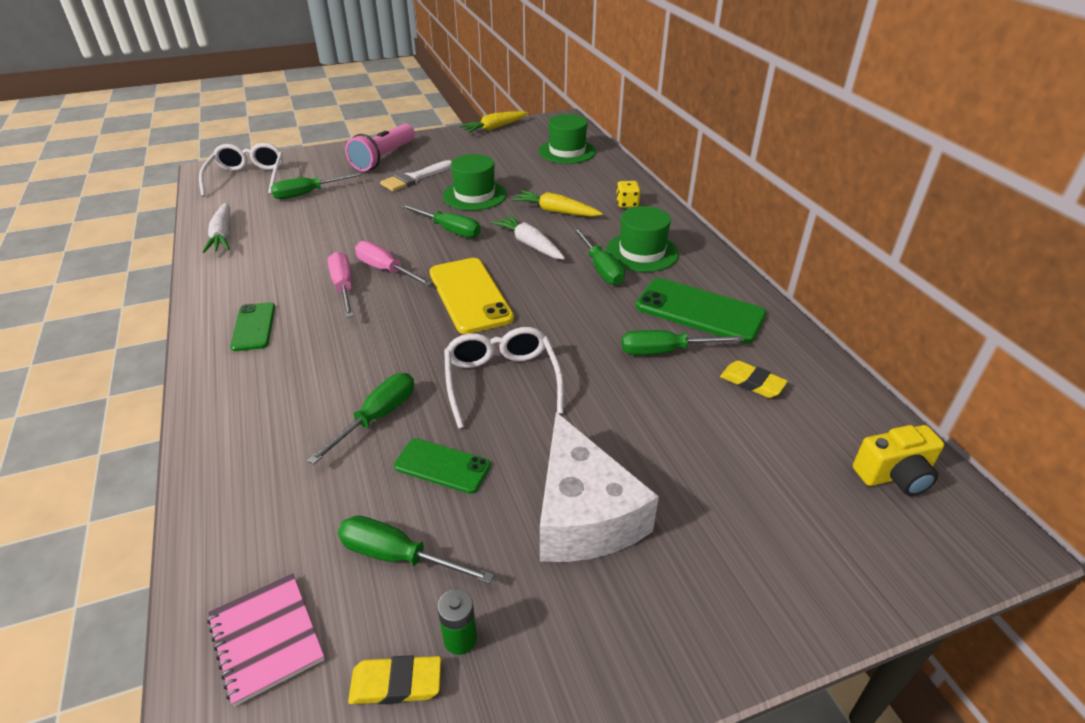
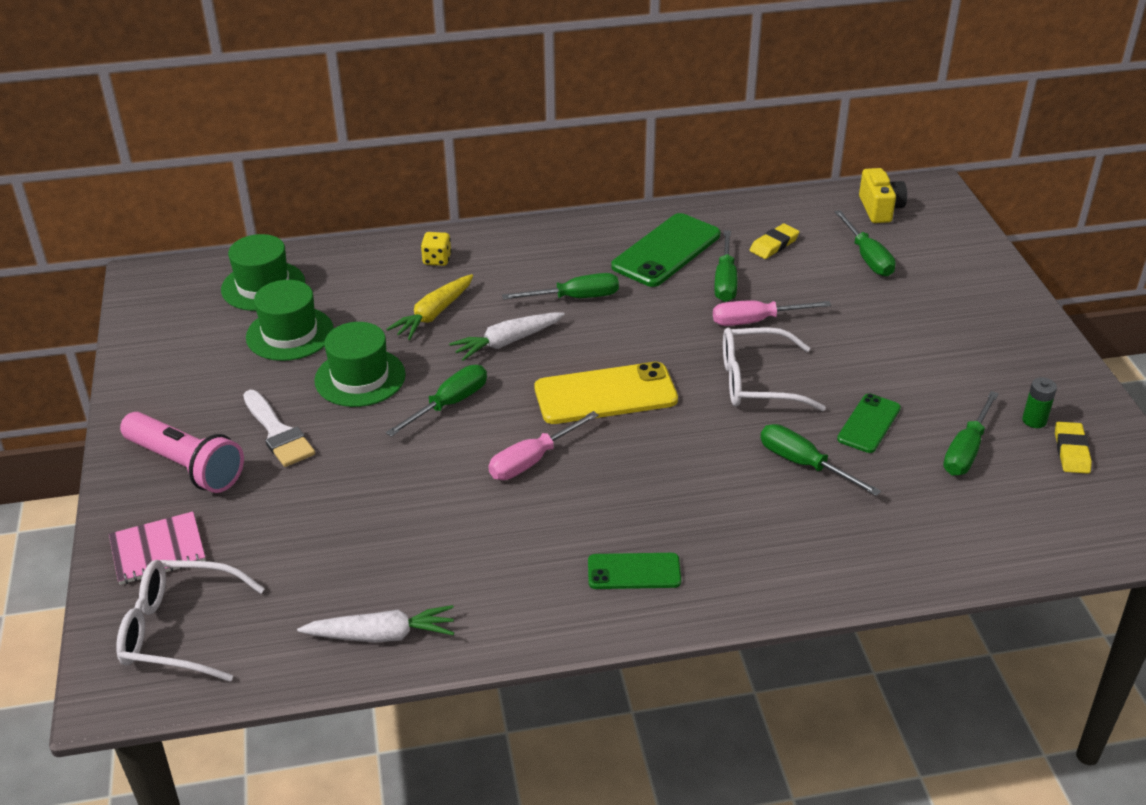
camera: 80 degrees left, 0 degrees up
pink notebook [207,573,325,706] -> pink notebook moved to [109,511,206,585]
green screwdriver [271,173,361,199] -> green screwdriver moved to [835,210,896,276]
pink screwdriver [328,252,354,318] -> pink screwdriver moved to [713,300,831,326]
yellow carrot [459,111,528,133] -> none
white cheese [540,412,659,562] -> none
green hat [606,206,679,272] -> green hat moved to [246,280,334,361]

